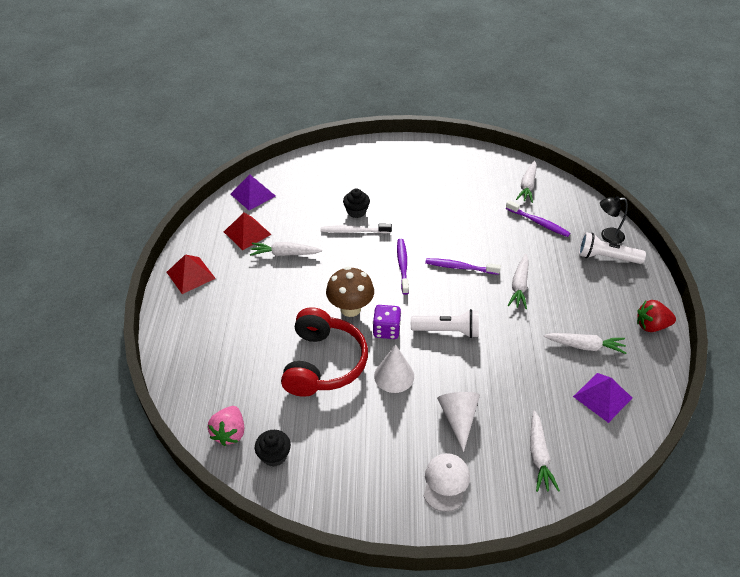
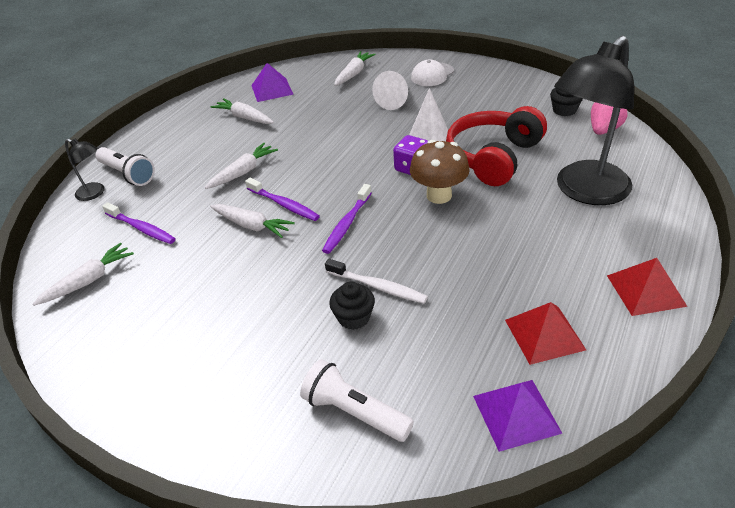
camera: 150 degrees left, 5 degrees down
white carrot [250,242,322,256] -> white carrot moved to [210,204,295,238]
white flashlight [411,309,479,338] -> white flashlight moved to [300,359,414,442]
purple toothbrush [506,200,570,237] -> purple toothbrush turned 150 degrees clockwise [102,202,176,244]
red strawberry [637,300,676,332] -> none
none -> black lamp [554,35,634,205]

